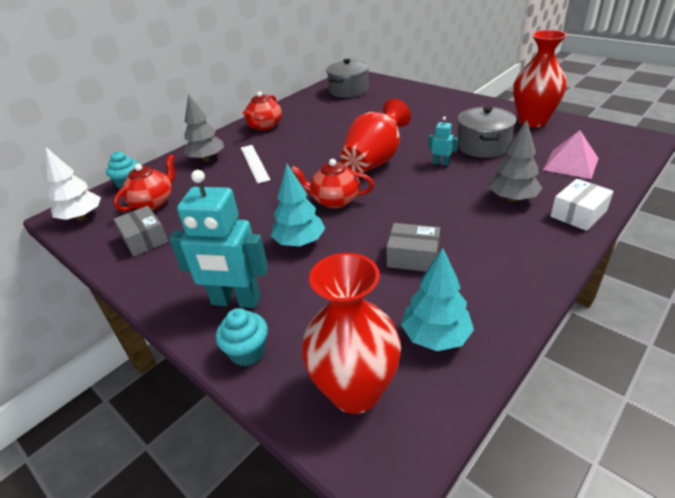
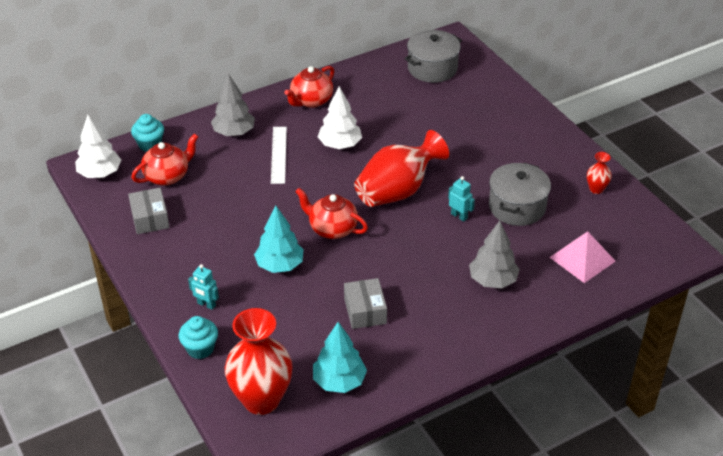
camera: 15 degrees right, 5 degrees up
turquoise robot [169,170,268,308] -> turquoise robot [188,264,219,310], size x0.46
grey box [386,223,440,272] -> grey box turned 45 degrees clockwise [344,278,387,329]
red vase [513,30,567,127] -> red vase [587,152,612,194], size x0.45
white box [550,179,614,231] -> none
none -> white tree [318,86,362,149]

